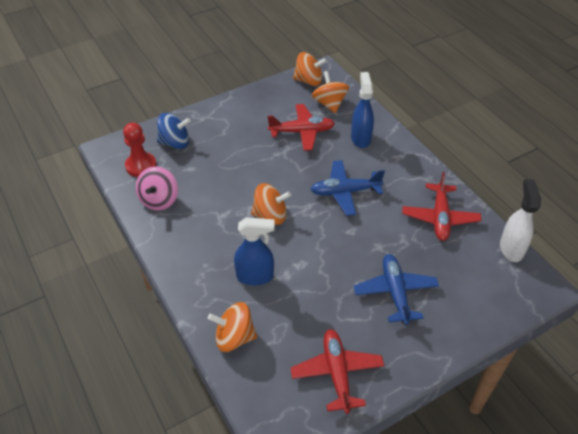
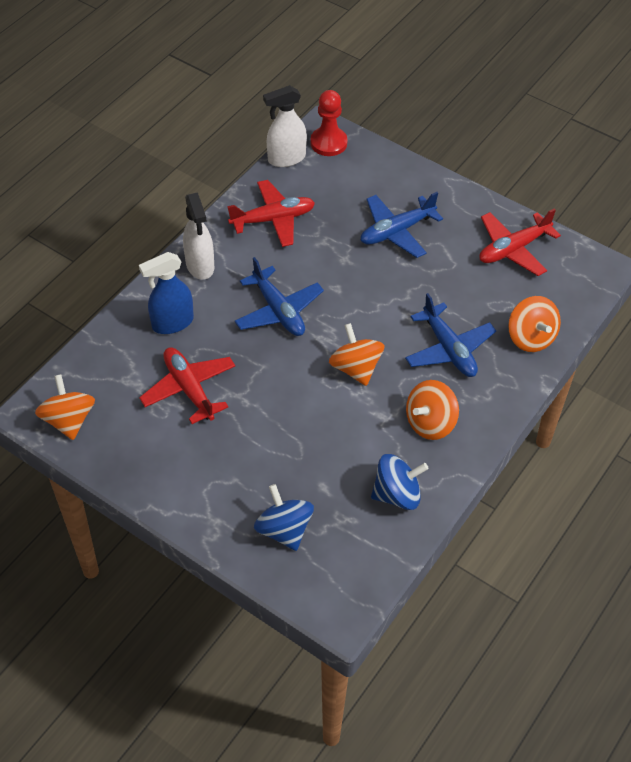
camera: 115 degrees left, 5 degrees up
red pawn [123,123,156,177] -> red pawn moved to [310,90,348,156]
pink spinning top [136,166,178,210] -> blue spinning top [371,454,429,510]
blue spray bottle [234,217,275,285] -> blue plane [405,293,496,377]
orange spinning top [312,71,349,113] -> orange spinning top moved to [406,380,459,440]
none -> white spray bottle [183,193,214,280]

